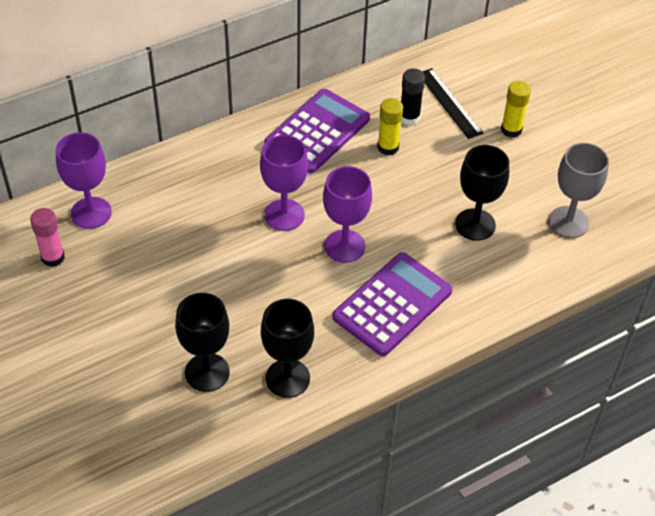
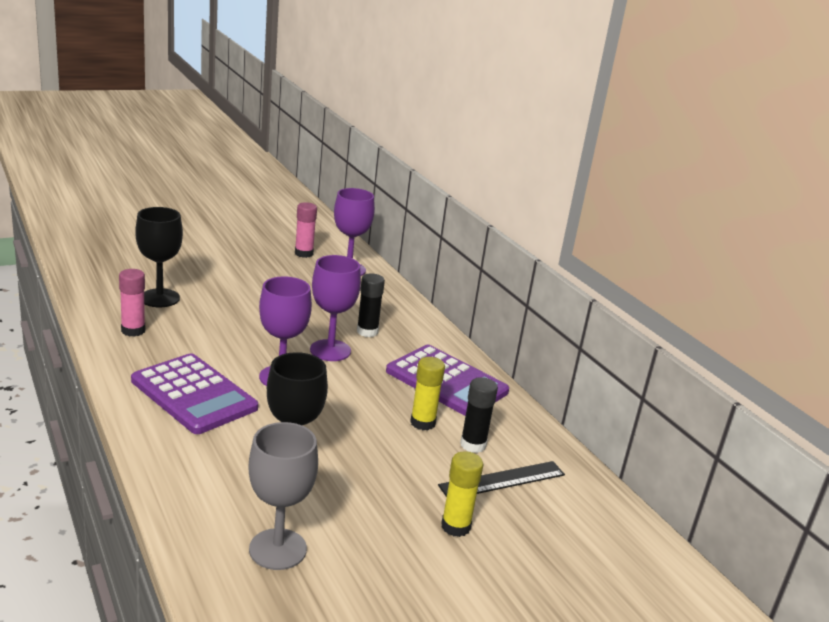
camera: 90 degrees right, 25 degrees down
black goblet [261,299,314,398] -> pink glue stick [119,269,145,337]
none -> black glue stick [357,273,385,337]

